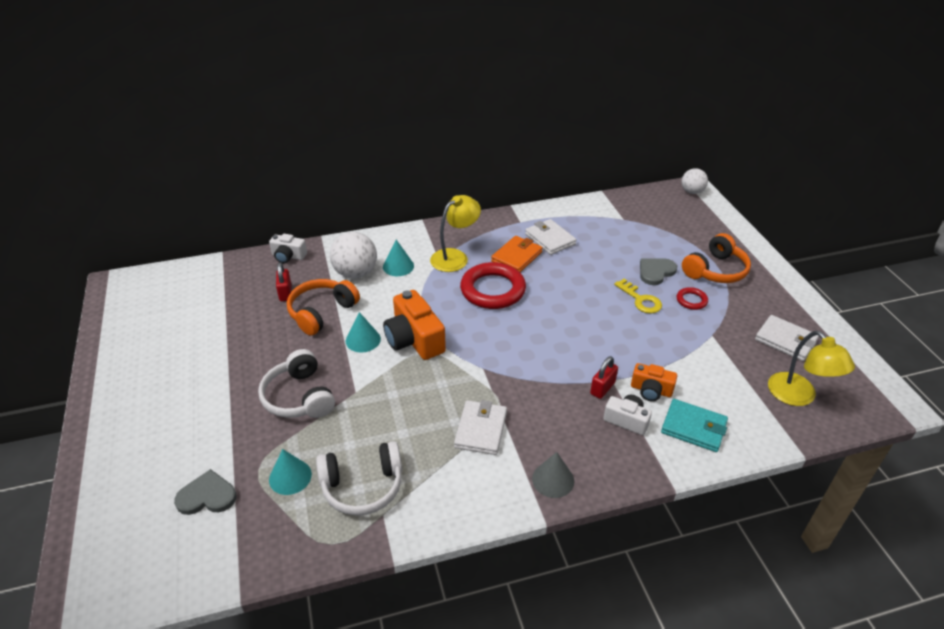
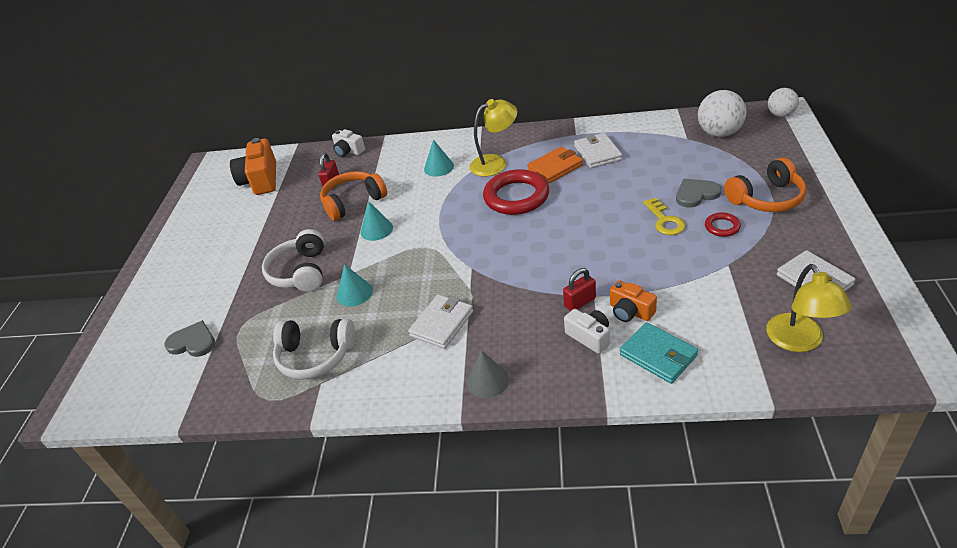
camera: 25 degrees right, 0 degrees up
turquoise cone [269,449,312,495] -> turquoise cone moved to [337,264,373,307]
white ball [330,232,377,278] -> white ball moved to [698,90,747,137]
orange camera [383,290,446,360] -> orange camera moved to [230,138,276,195]

